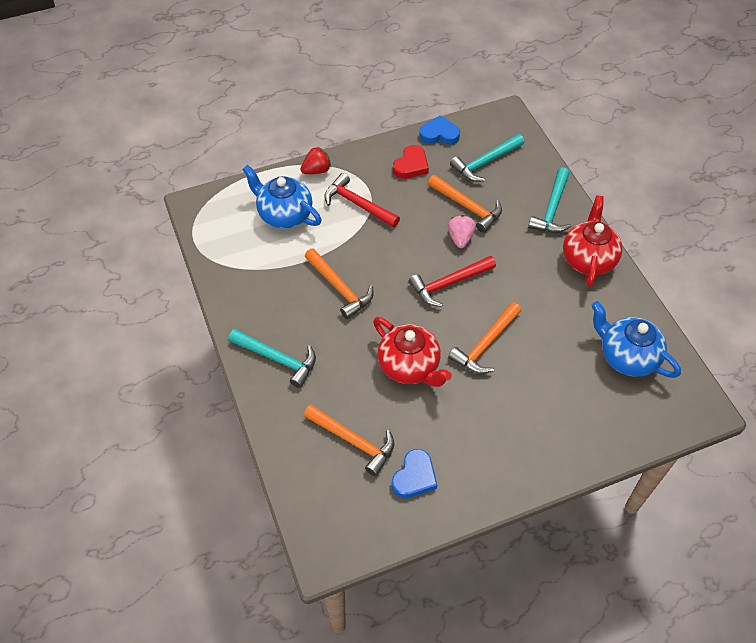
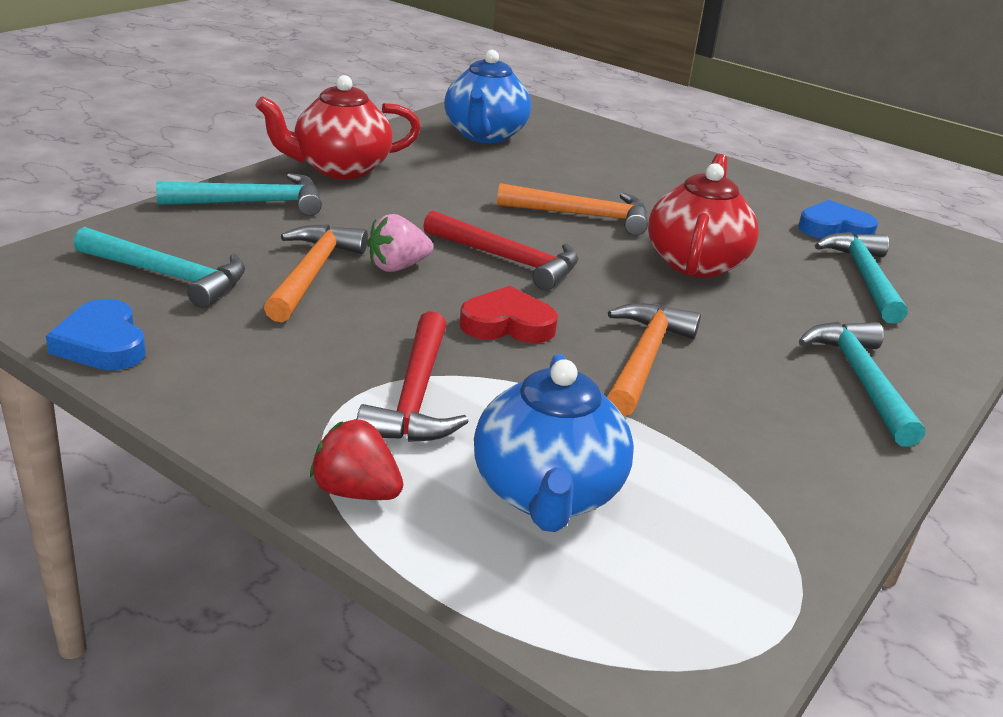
camera: 125 degrees left, 25 degrees down
orange hammer [304,404,394,476] -> turquoise hammer [815,232,907,324]
red heart [393,145,429,179] -> red heart moved to [460,286,558,343]

